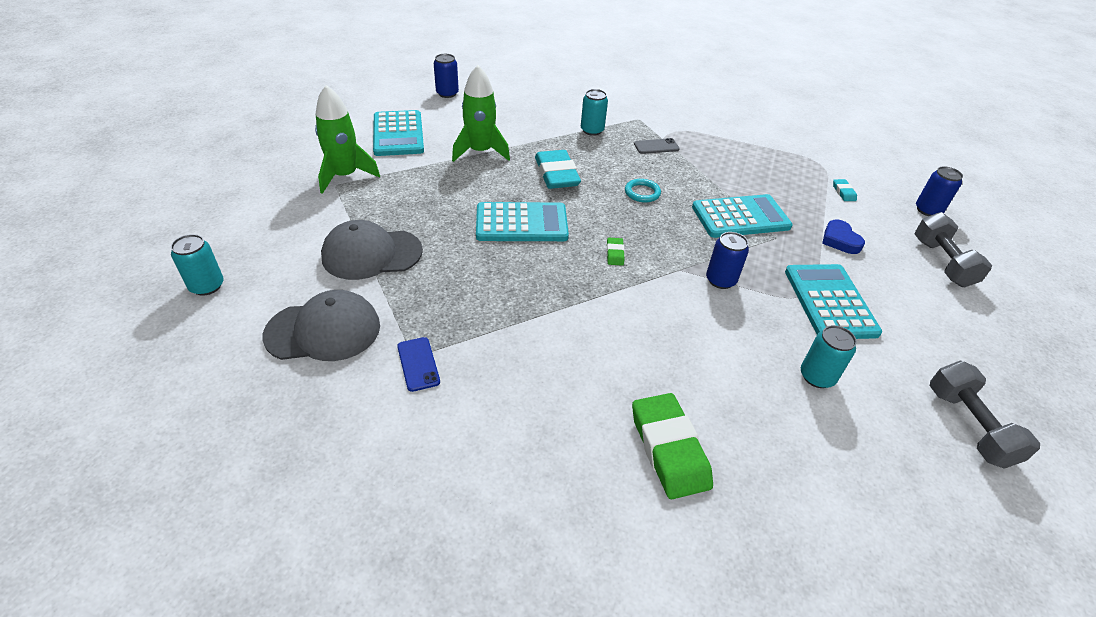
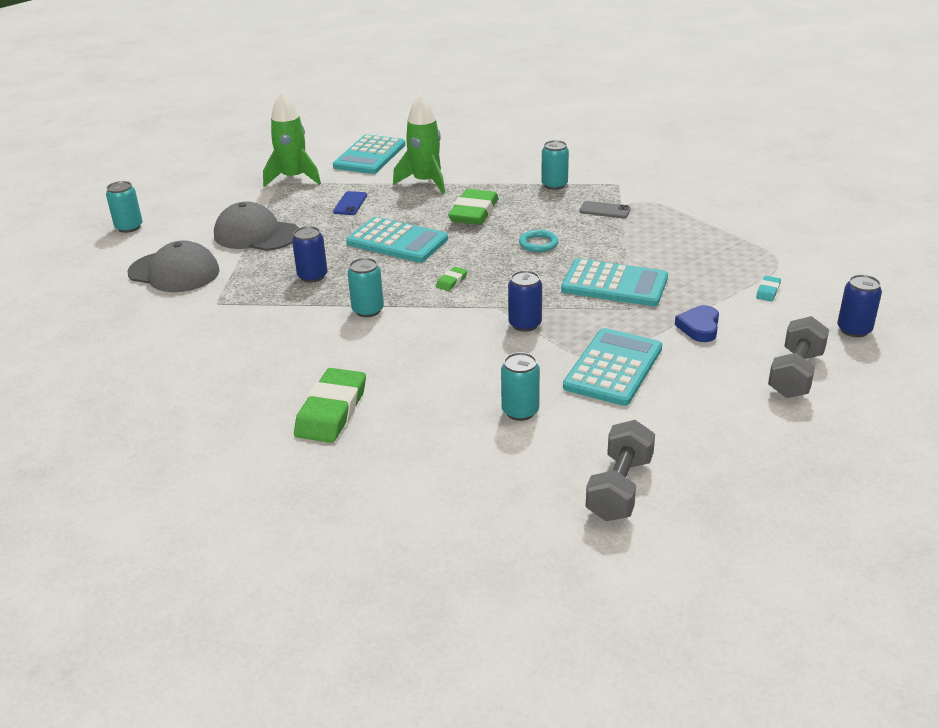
camera: 35 degrees right, 10 degrees down
blue phone [397,337,440,392] -> blue phone moved to [333,191,367,215]
blue can [434,54,459,98] -> blue can moved to [292,226,328,283]
turquoise eraser [535,150,581,189] -> green eraser [448,189,499,225]
none -> turquoise can [348,258,384,317]

